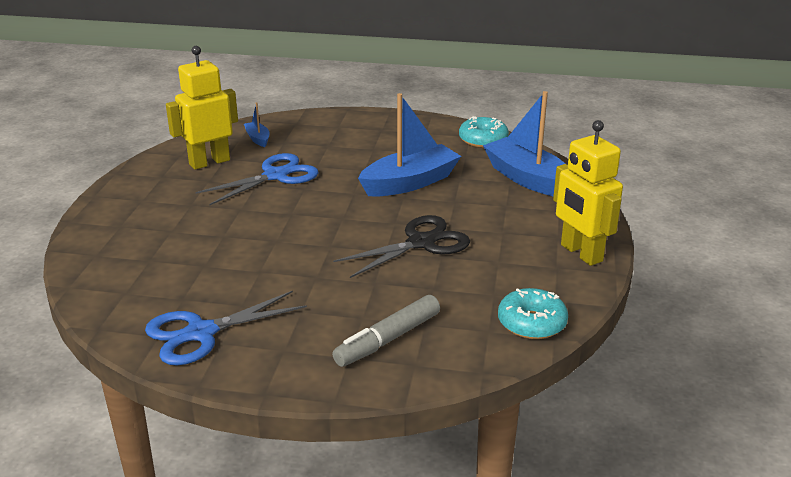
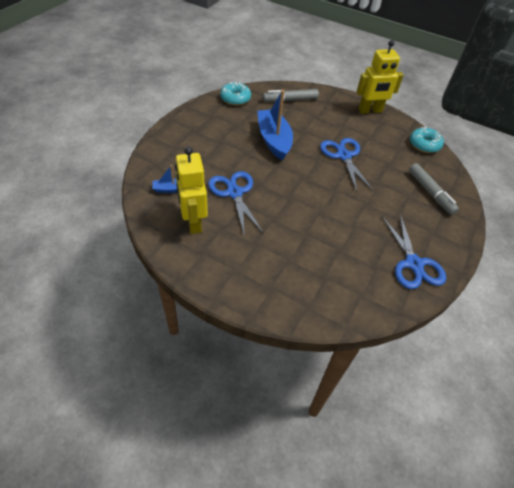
camera: 75 degrees left, 20 degrees up
black scissors [333,215,470,278] -> blue scissors [320,138,374,192]
blue boat [483,91,565,196] -> grey marker [263,89,319,102]

